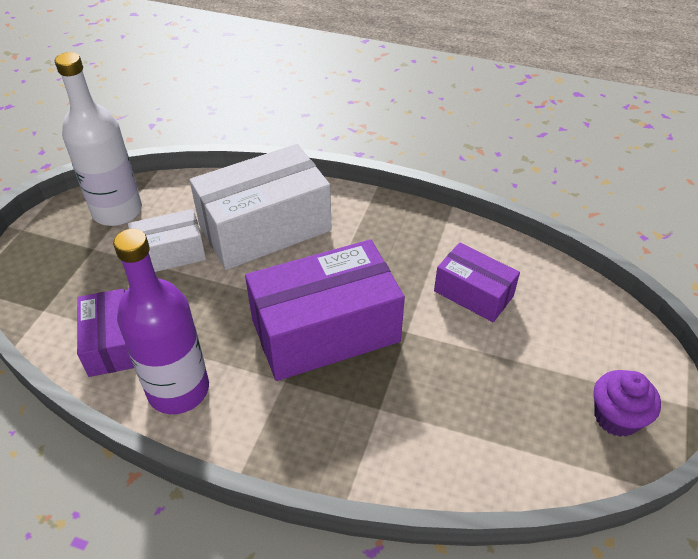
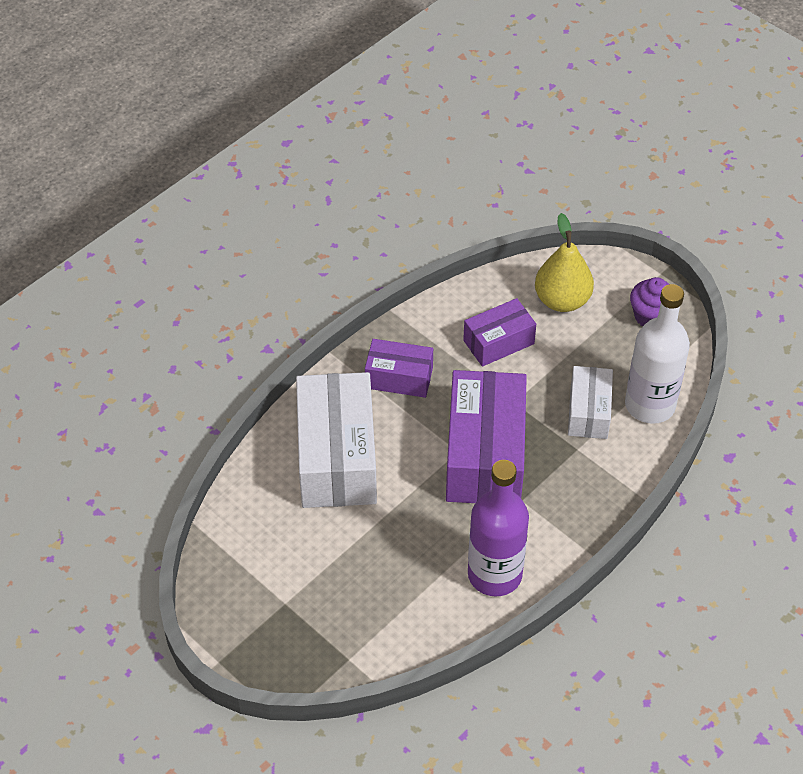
camera: 65 degrees left, 5 degrees up
white bottle [55,52,142,226] -> white bottle moved to [625,284,690,424]
purple box [77,289,134,377] -> purple box moved to [365,339,433,398]
white box [128,209,206,272] -> white box moved to [568,366,613,439]
none -> yellow pear [535,213,594,312]

